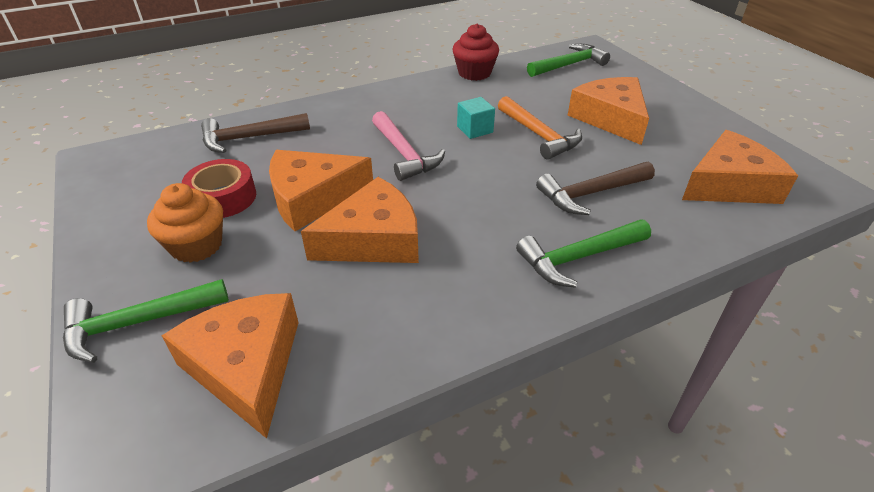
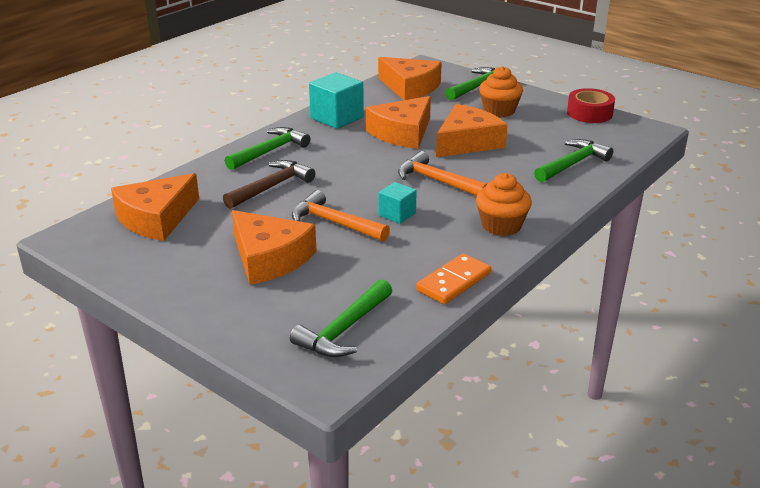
camera: 155 degrees right, 10 degrees down
red tape [182,159,256,218] -> red tape moved to [567,88,615,123]
brown hammer [201,113,310,153] -> green hammer [534,139,613,182]
pink hammer [372,111,445,181] -> orange hammer [398,151,487,196]
red cupcake [453,24,499,81] -> orange domino [416,253,491,304]
none -> turquoise cube [309,72,364,129]
none -> orange cupcake [476,173,532,236]

